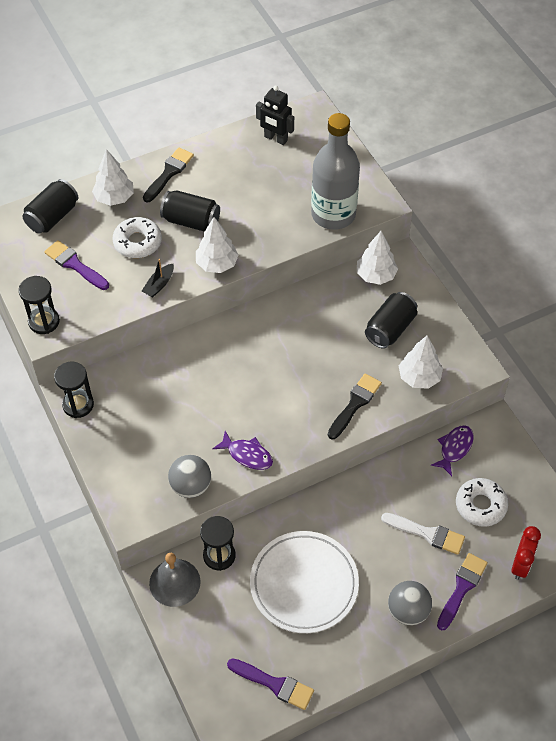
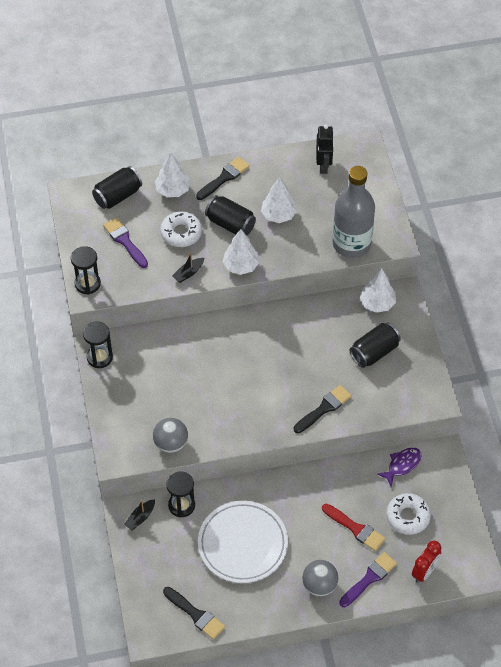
camera: 15 degrees right, 0 degrees up
grey bell [149,553,201,607] -> black boat [124,499,155,530]
purple fish [213,431,273,470] -> none
purple brush [227,658,314,710] -> black brush [163,587,225,640]
black robot [256,86,294,145] -> black robot turned 135 degrees counterclockwise [316,125,334,174]
white brush [381,513,465,555] -> red brush [322,503,386,551]
white tree [399,336,443,389] -> white tree moved to [261,177,297,223]

